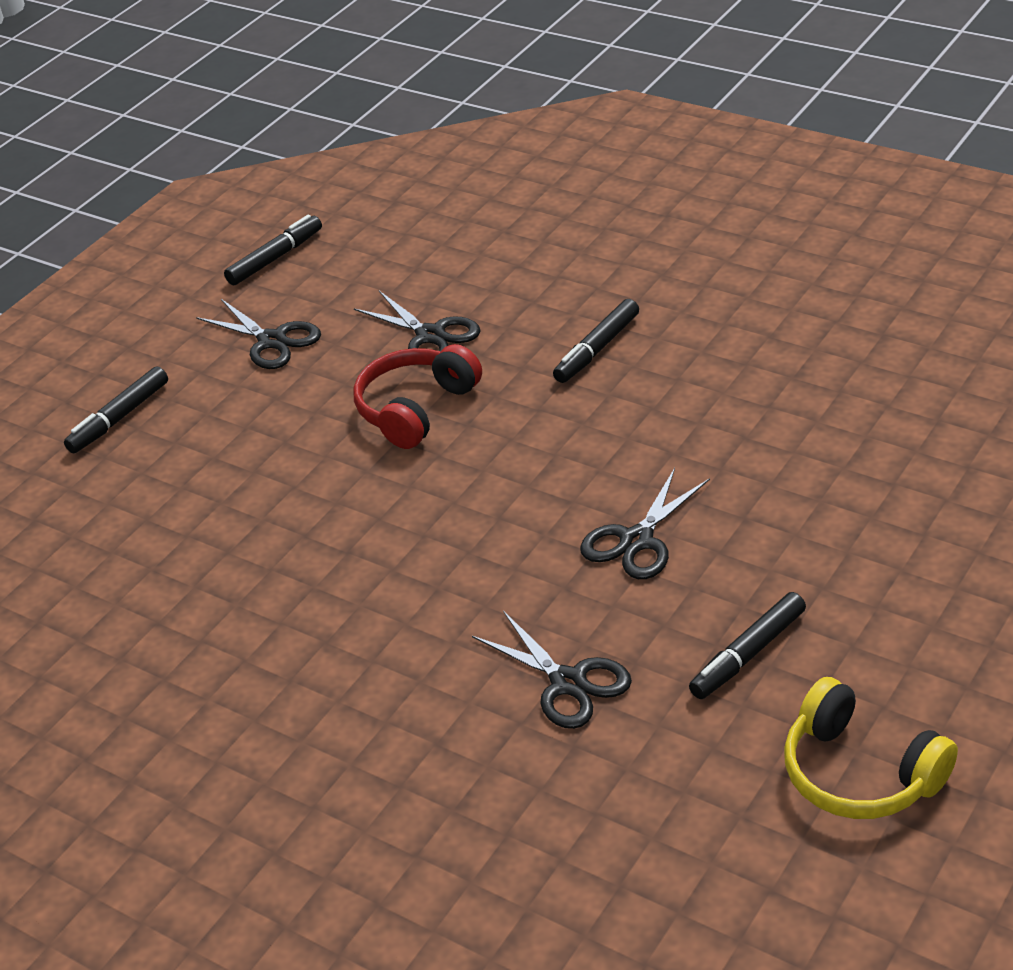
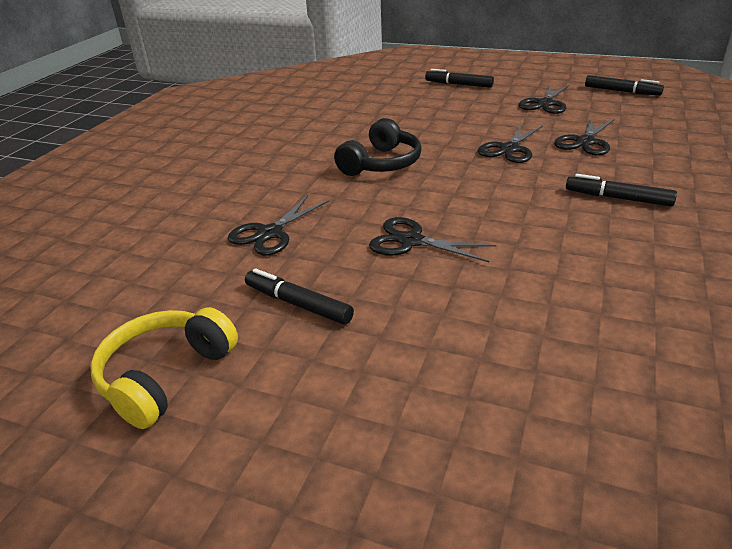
camera: 75 degrees right, 5 degrees down
red headphones [353,344,482,449] -> black scissors [478,123,543,163]
none -> black headphones [334,118,422,176]

